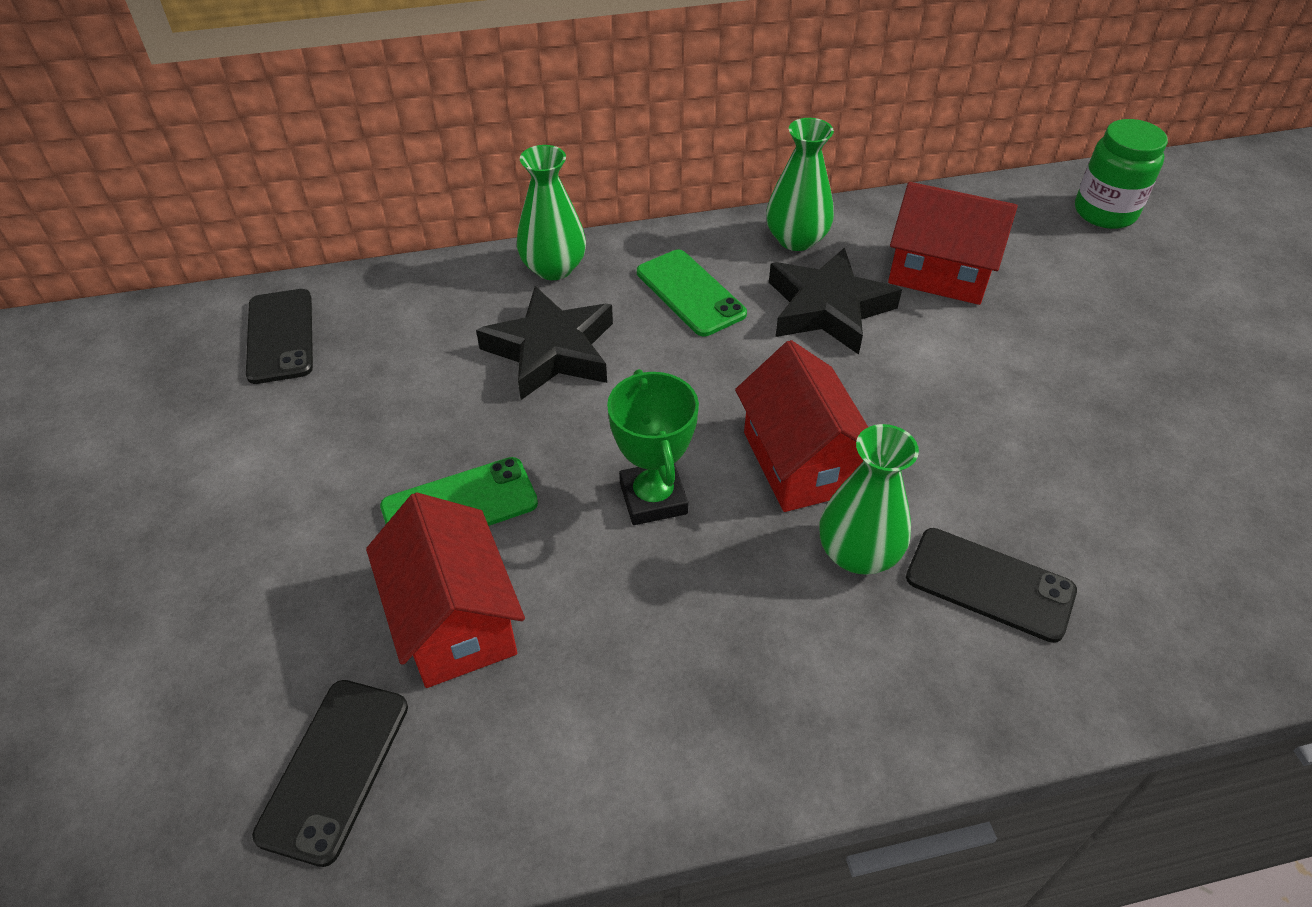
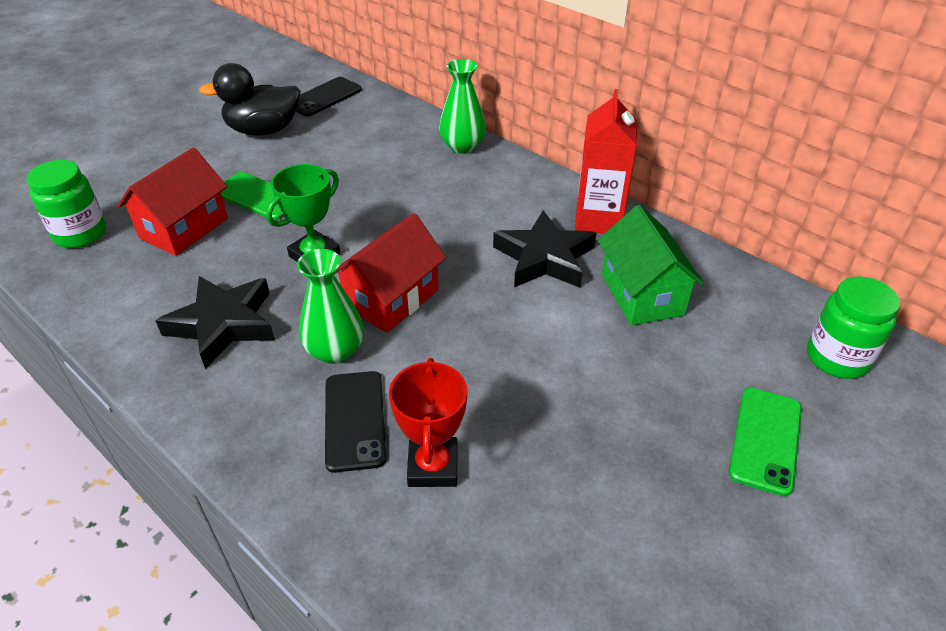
camera: 55 degrees right, 5 degrees down
black phone [252,680,408,867] -> green jar [27,160,106,248]
black star [476,286,613,400] -> black star moved to [155,276,275,369]
green phone [637,250,747,336] -> green phone moved to [729,388,802,496]
green vase [766,118,834,251] -> red carton [575,89,637,234]
red house [888,182,1018,305] -> green house [598,205,704,325]
none -> black duck [199,63,301,136]
none -> red trophy [389,358,468,487]

